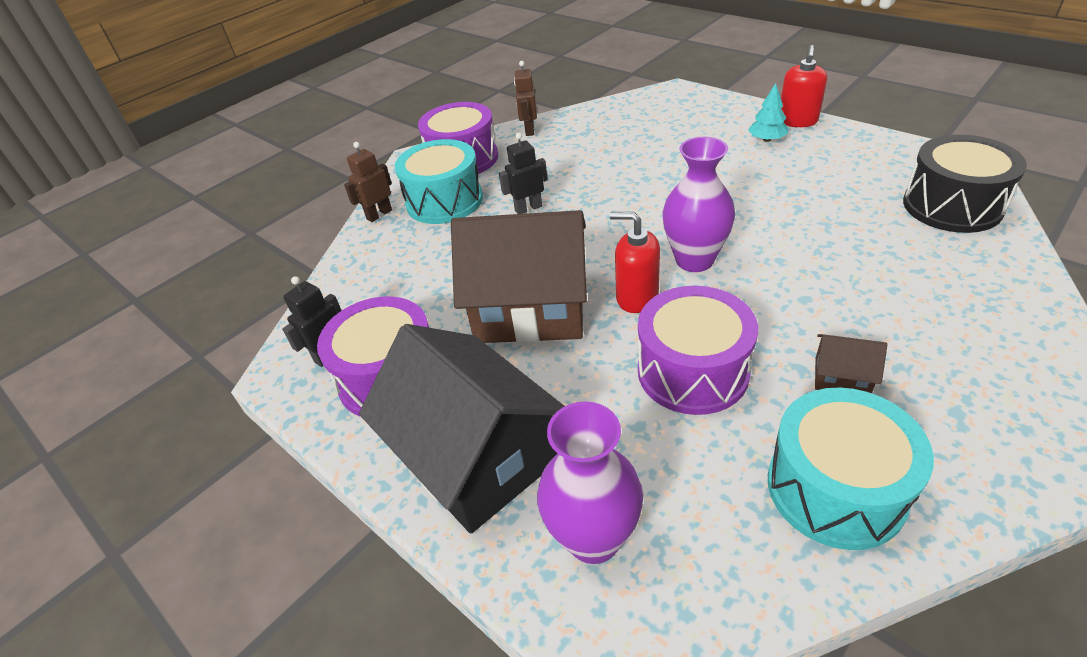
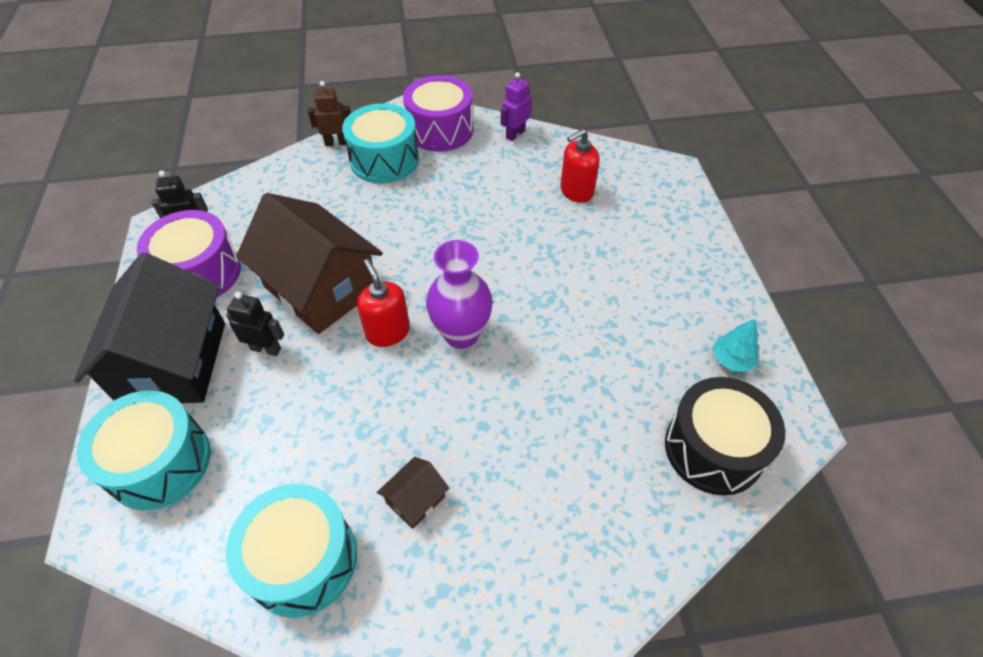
camera: 35 degrees right, 10 degrees up
black robot [499,133,548,214] -> black robot moved to [226,292,284,356]
brown robot [514,61,537,136] -> purple robot [501,72,531,141]
purple vase [537,401,643,564] -> turquoise drum [77,390,211,511]
purple drum [638,286,758,415] -> none
turquoise tree [748,83,788,142] -> turquoise tree moved to [712,319,759,372]
red soap dispenser [781,45,827,127] -> red soap dispenser moved to [560,129,600,203]
brown house [815,334,887,393] -> brown house turned 75 degrees clockwise [377,457,449,529]

